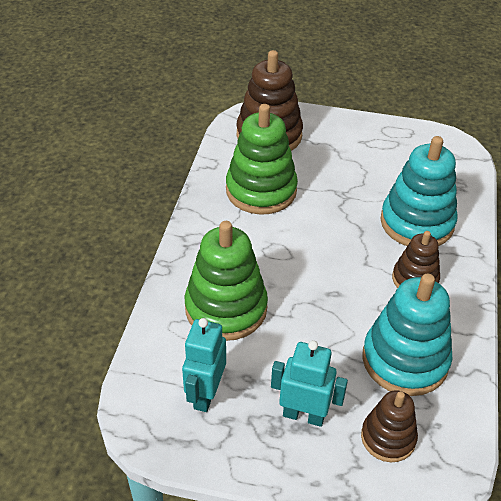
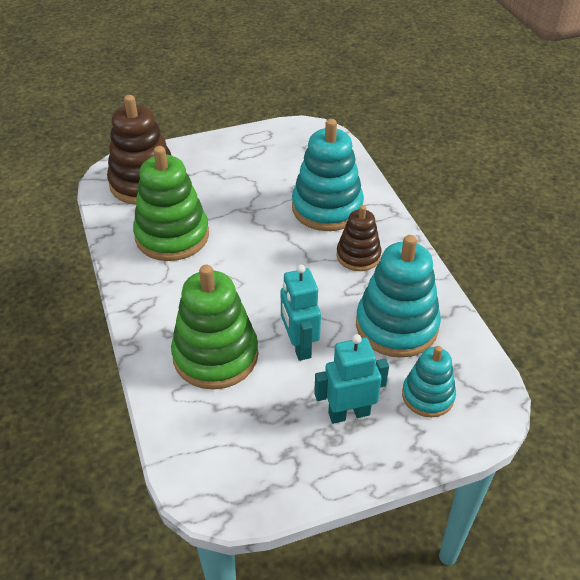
camera: 30 degrees left, 0 degrees up
turquoise robot [182,318,226,412] -> turquoise robot moved to [281,265,321,361]
brown stacking toy [361,390,418,462] -> turquoise stacking toy [402,346,456,417]

